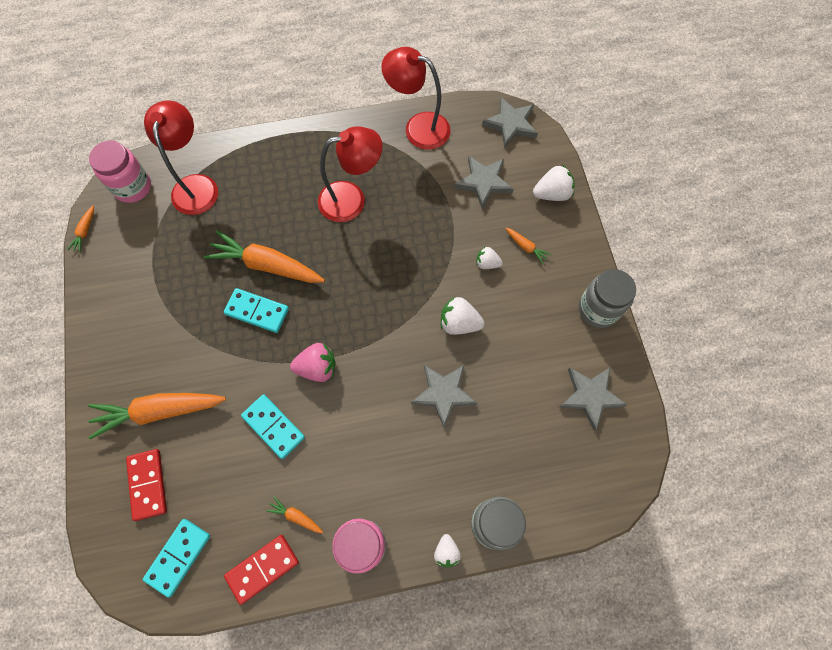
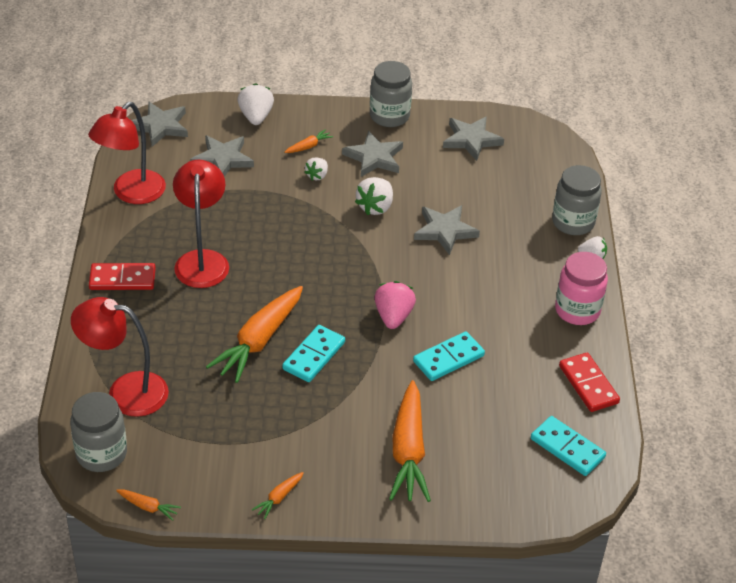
camera: 80 degrees left, 25 degrees down
pink jar [89,141,151,203] -> grey jar [70,392,127,472]
red domino [126,449,167,521] -> red domino moved to [89,263,156,290]
orange carrot [266,496,323,533] -> orange carrot moved to [252,472,304,519]
none -> grey star [342,131,403,177]

